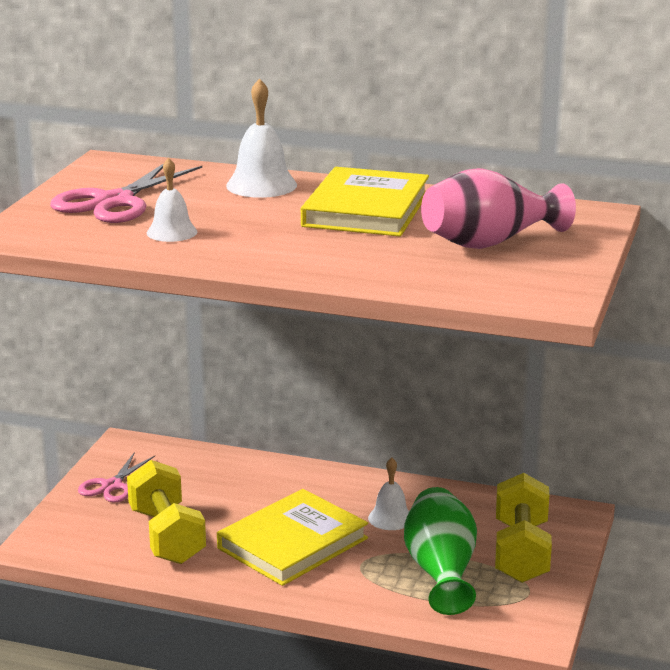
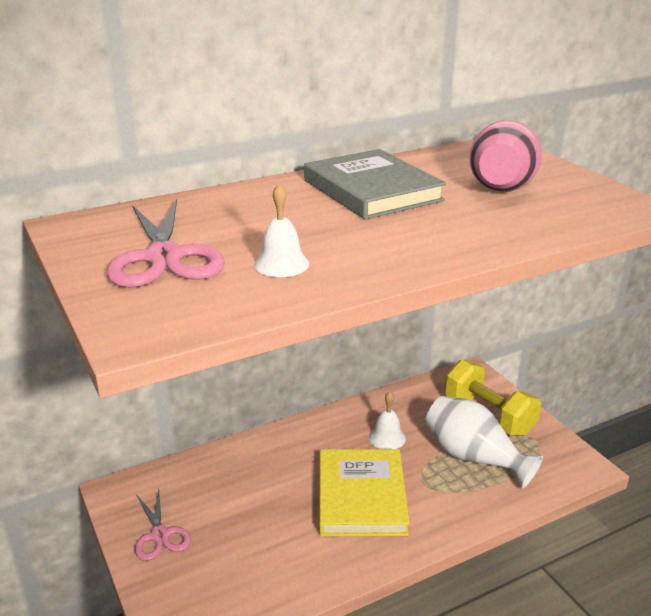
camera: 45 degrees left, 5 degrees up
yellow dumbbell [127,460,206,564] -> none
white bell [226,78,297,198] -> none
yellow book [301,167,429,236] -> grey book [304,149,446,220]
green vase [404,487,477,615] -> white vase [426,396,543,488]

